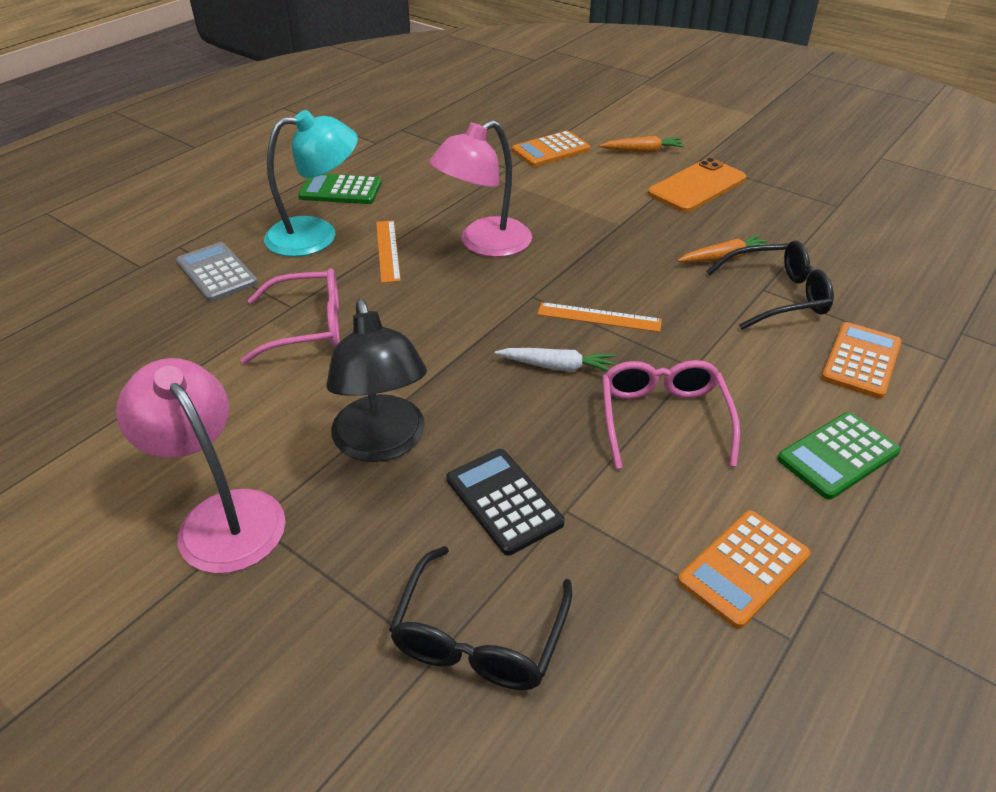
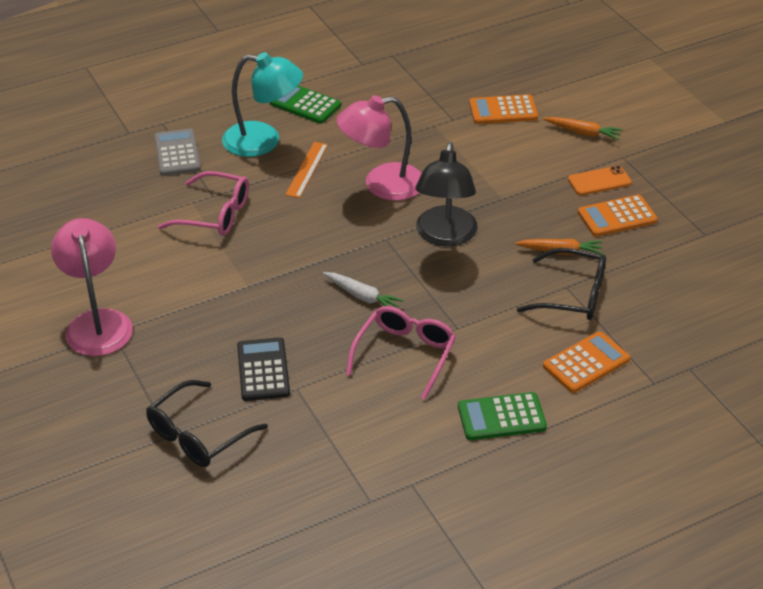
camera: 25 degrees right, 0 degrees up
black lamp [326,299,427,462] -> black lamp moved to [416,142,478,246]
orange ruler [538,302,662,332] -> none
orange phone [648,158,746,212] -> orange phone [568,166,632,195], size x0.64
orange calculator [678,511,810,629] -> orange calculator moved to [578,195,658,237]

